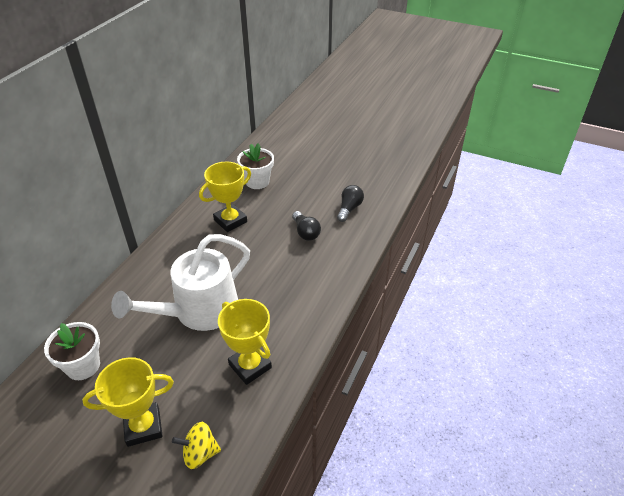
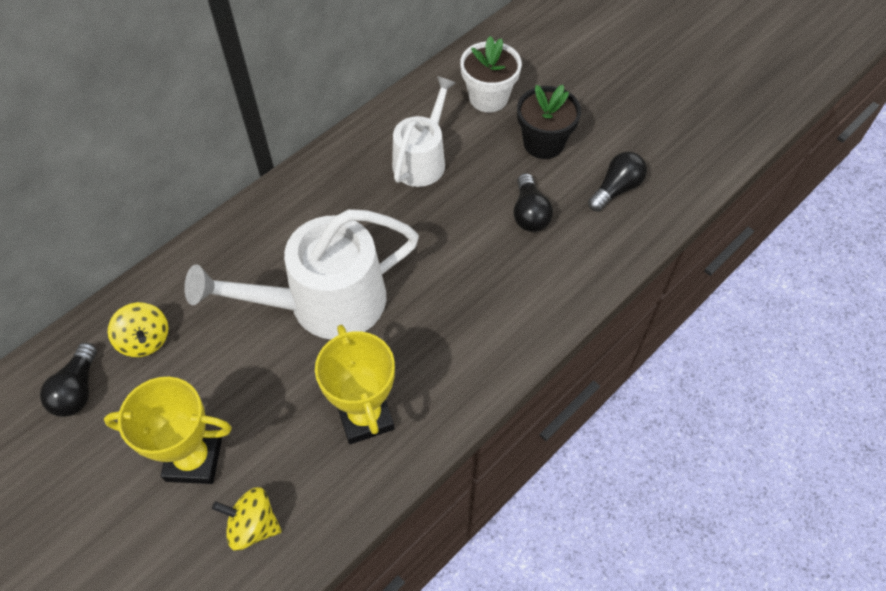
camera: 20 degrees right, 15 degrees up
white flower pot [44,322,100,380] -> yellow spinning top [108,302,168,357]
yellow trophy [199,162,251,232] -> white watering can [392,76,456,187]
none -> black light bulb [40,343,97,417]
none -> black flower pot [517,85,581,159]

